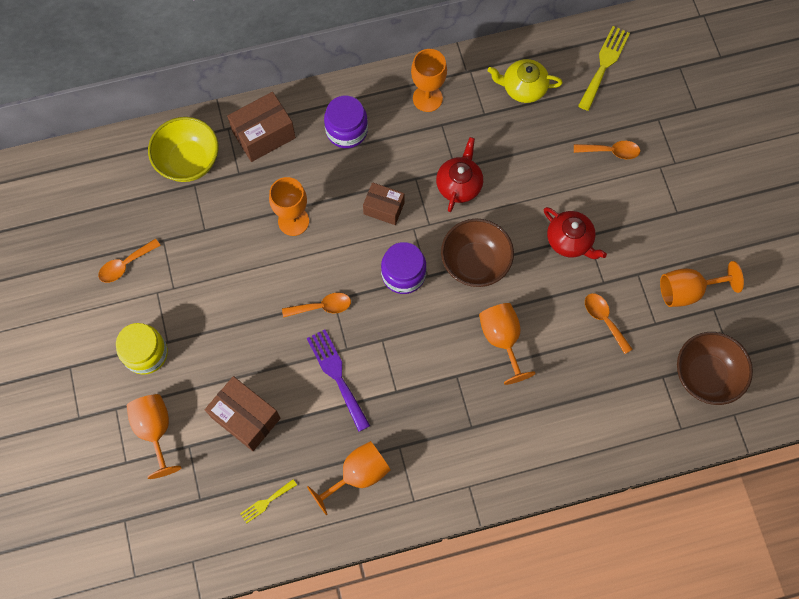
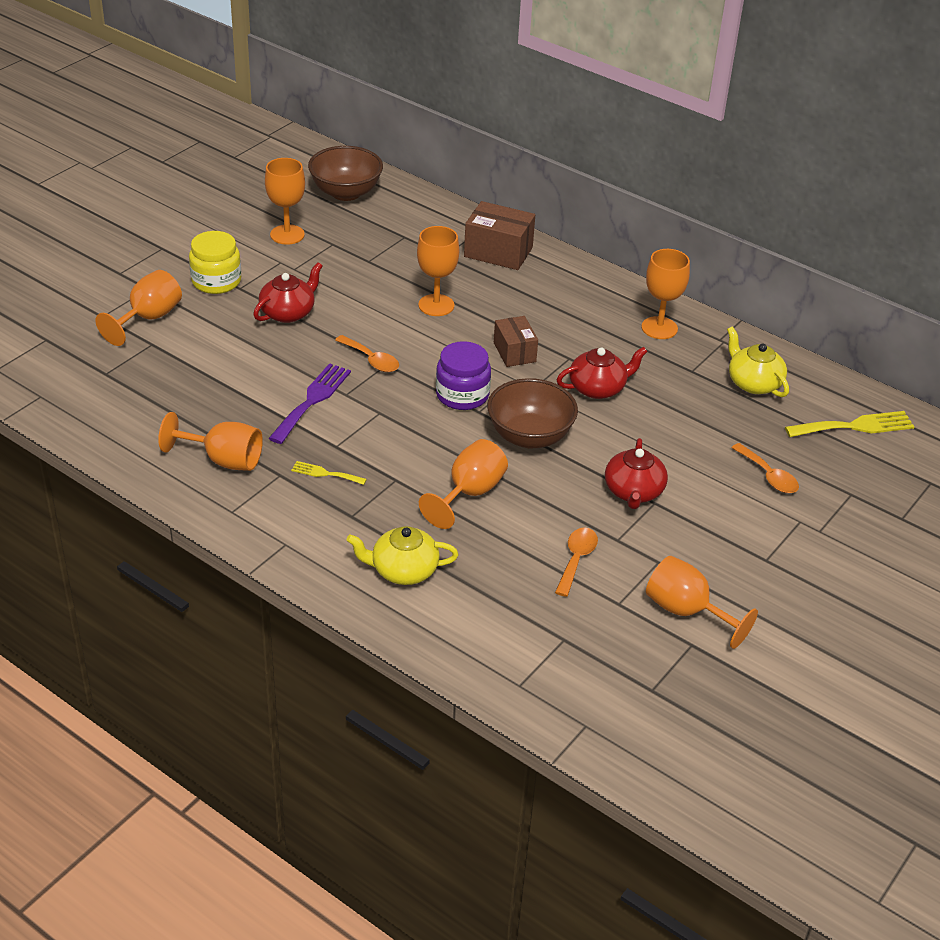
camera: 50 degrees right, 30 degrees down
orange spoon [98,239,161,283] -> orange goblet [265,158,305,245]
yellow bowl [148,117,219,182] -> none
brown box [205,376,281,451] -> none
yellow fork [240,479,297,523] -> yellow fork moved to [291,461,367,485]
purple jar [324,96,368,148] -> none
brown bowl [677,332,753,405] -> brown bowl moved to [308,146,383,201]
none -> red teapot [253,262,322,323]
none -> yellow teapot [346,526,459,585]

